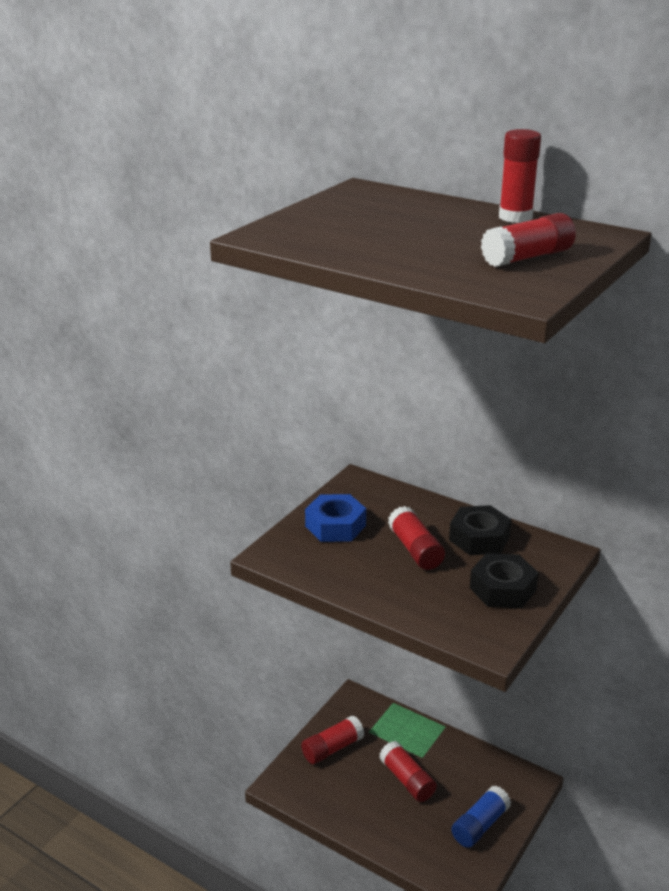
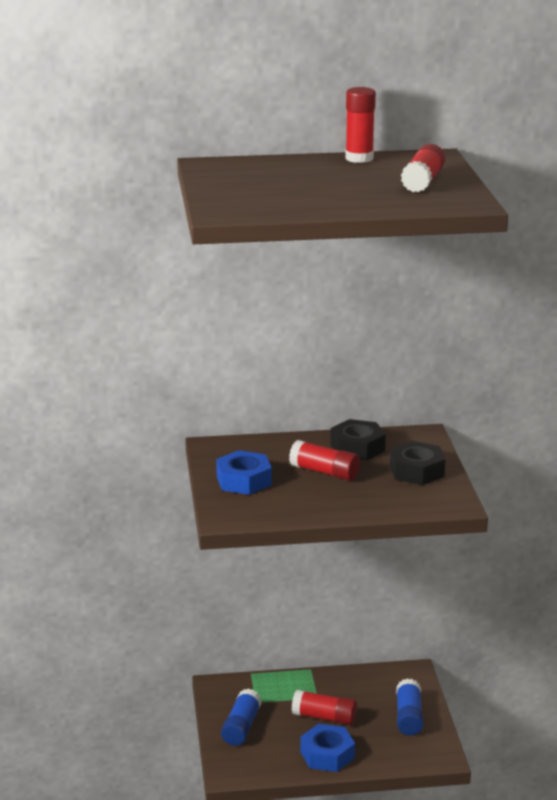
camera: 40 degrees left, 5 degrees down
red glue stick [301,715,364,764] -> blue glue stick [221,689,262,746]
none -> blue nut [300,724,355,772]

